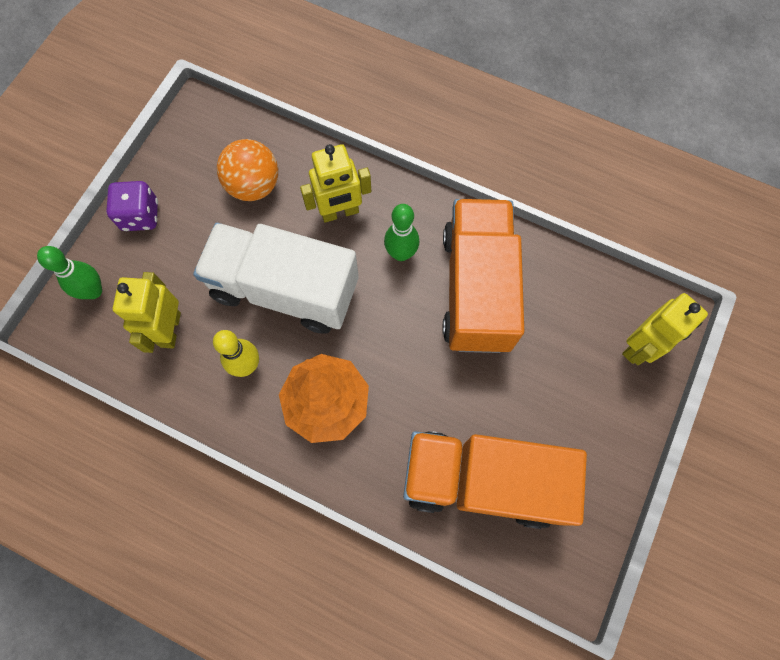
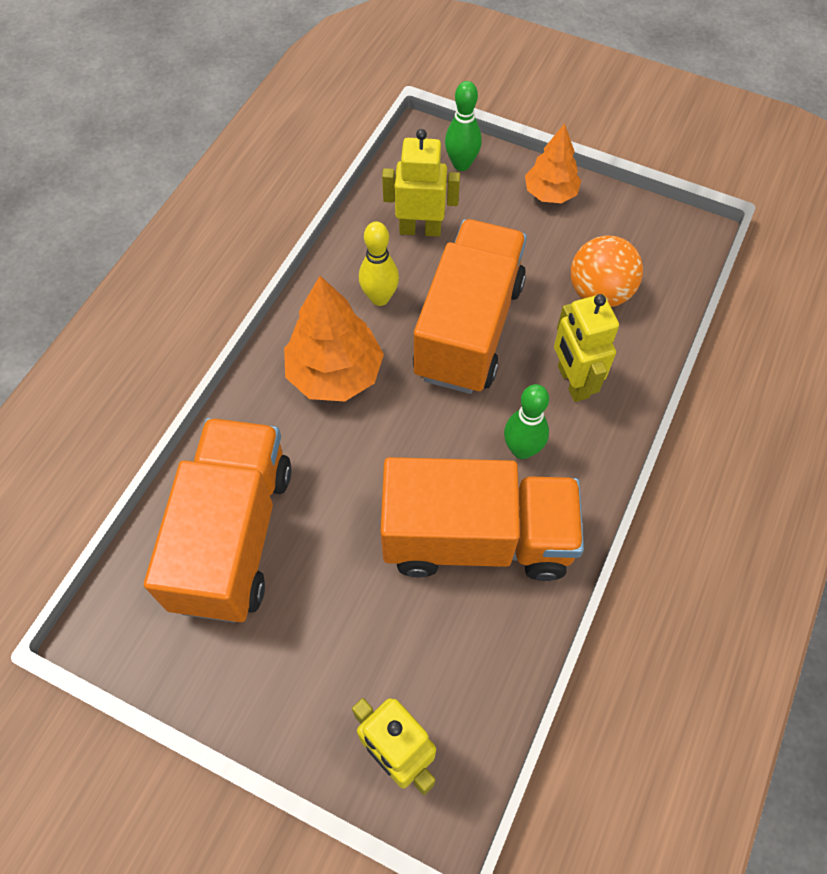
camera: 90 degrees right, 10 degrees down
purple dice [106,181,158,231] -> orange tree [525,124,581,203]
white truck [193,223,359,334] -> orange truck [413,219,527,394]

